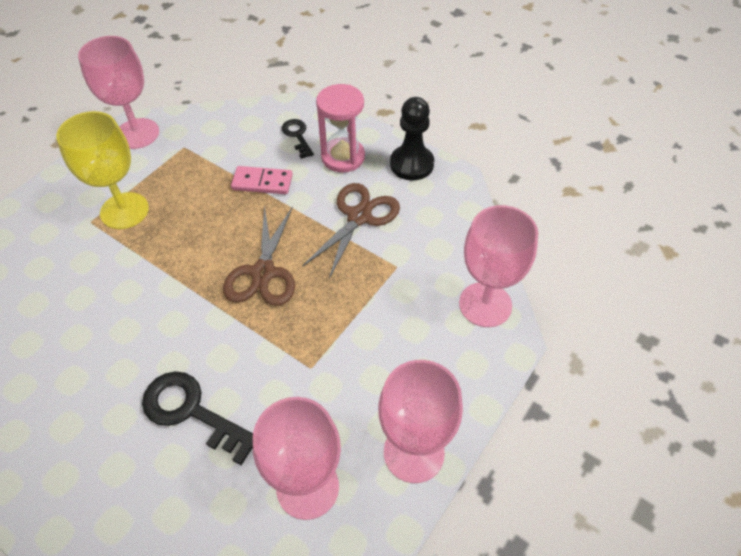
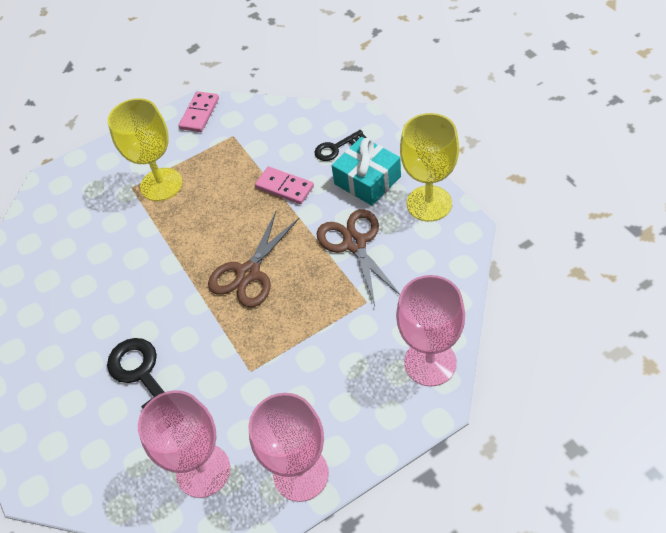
camera: 30 degrees right, 0 degrees up
pink goblet [78,36,159,149] -> pink domino [179,91,219,132]
black key [282,119,314,159] -> black key turned 120 degrees counterclockwise [314,130,367,161]
brown scissors [302,183,400,279] -> brown scissors turned 75 degrees counterclockwise [317,209,400,306]
pink hourglass [316,84,365,172] -> turquoise gift [332,137,401,206]
black pawn [390,97,434,180] -> yellow goblet [400,113,459,222]

